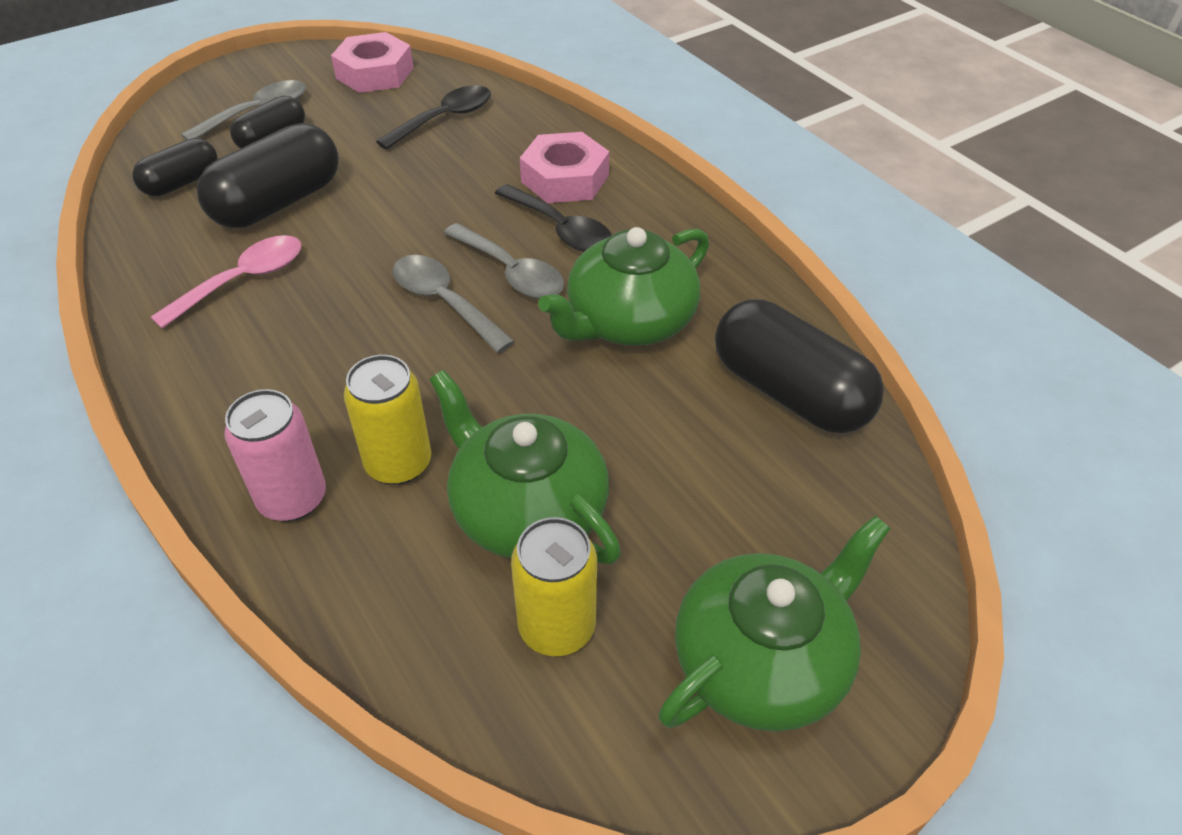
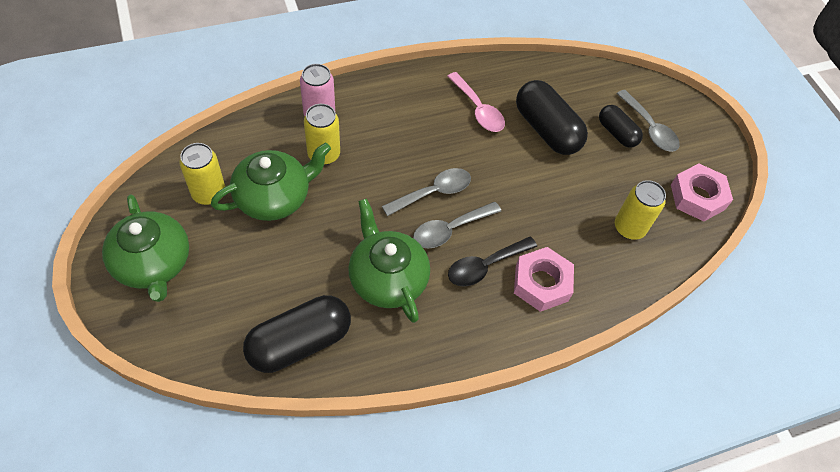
camera: 100 degrees right, 10 degrees up
black capsule [132,138,218,196] -> none
black spoon [376,85,491,150] -> yellow can [615,180,666,240]

